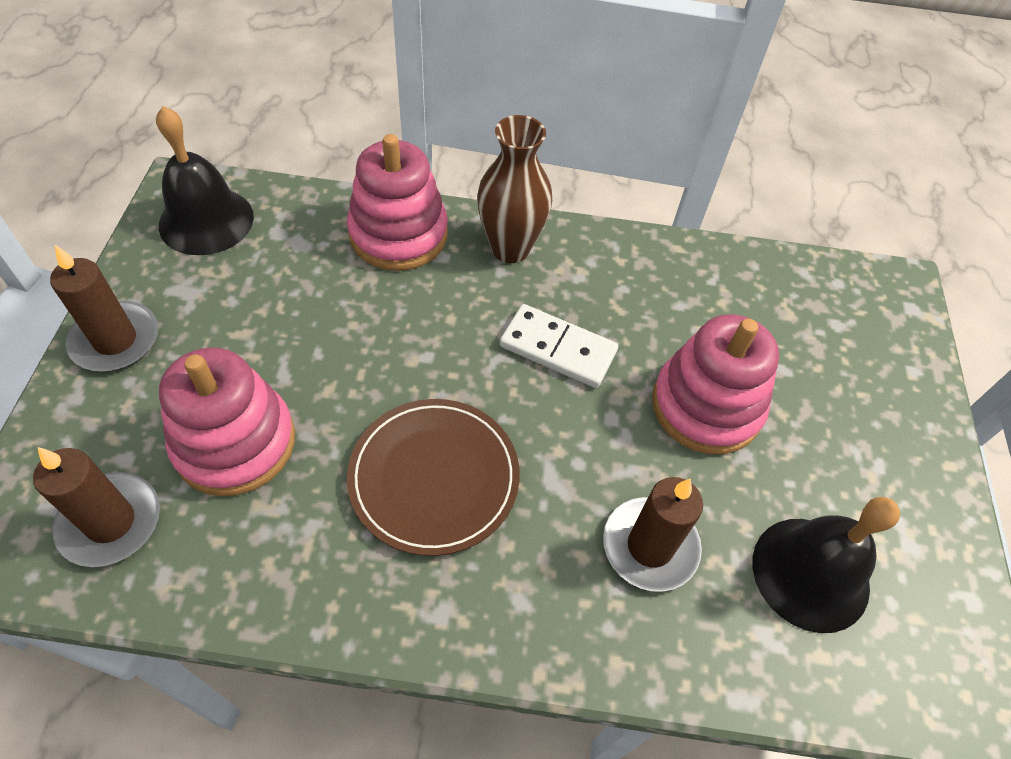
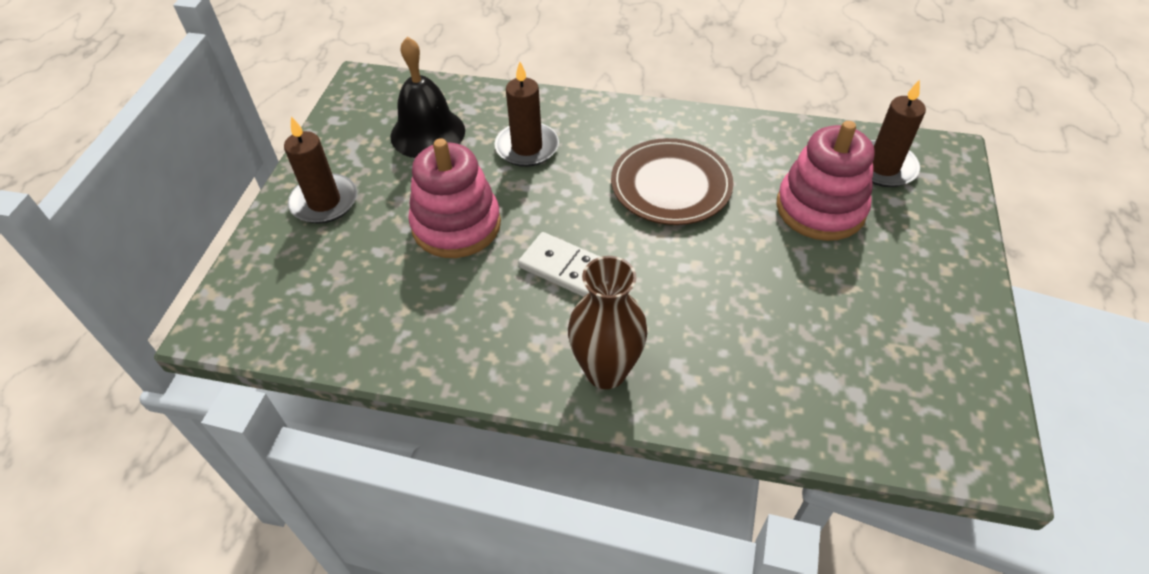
camera: 170 degrees left, 5 degrees down
brown candle [50,245,158,371] -> brown candle moved to [284,116,357,224]
black bell [156,106,254,255] -> none
pink stacking toy [347,134,448,271] -> none

